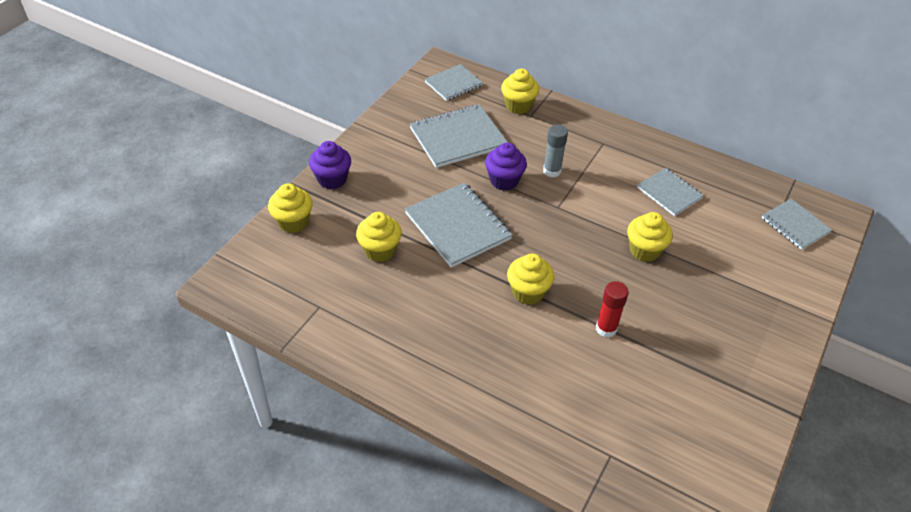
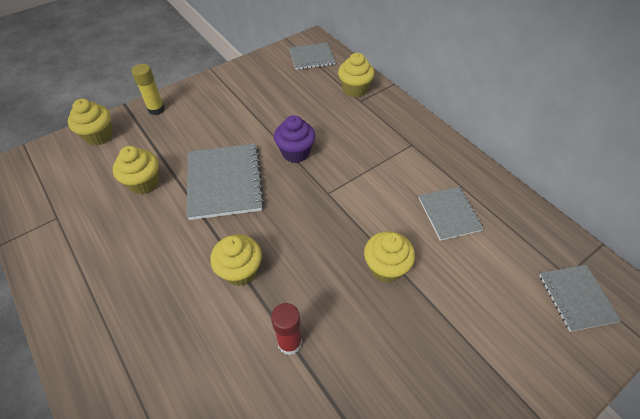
camera: 25 degrees right, 5 degrees up
purple cupcake [309,141,351,189] -> yellow glue stick [132,64,165,115]
grey notebook [410,104,508,168] -> none
grey glue stick [543,125,568,177] -> none

